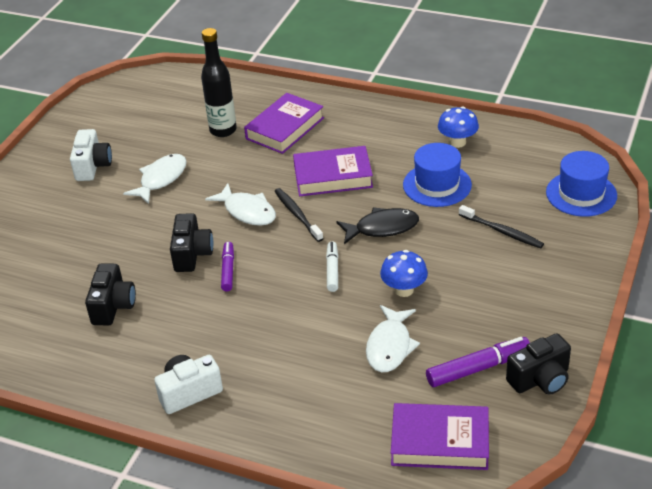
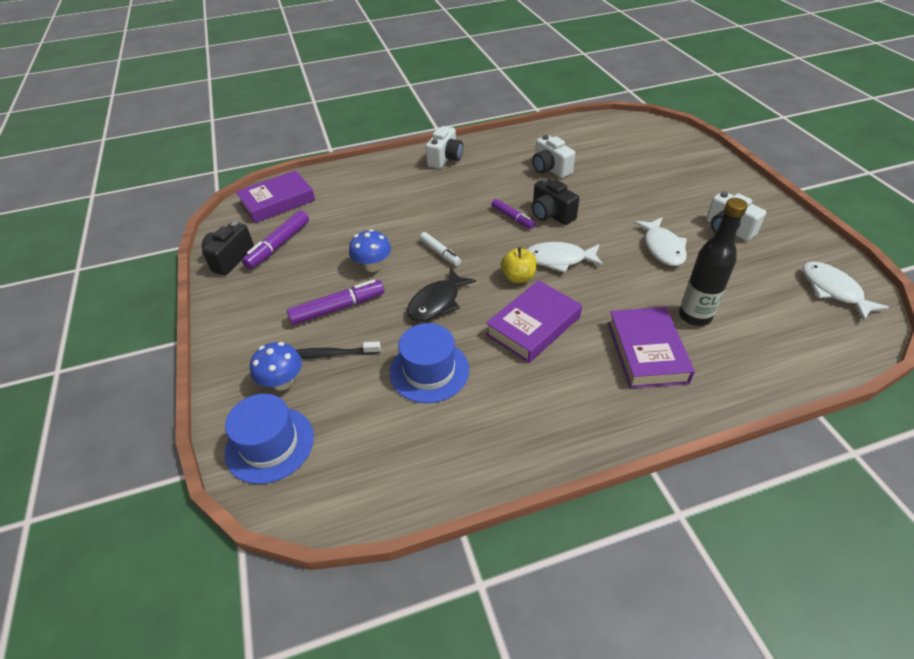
camera: 140 degrees right, 5 degrees up
black camera [85,263,136,326] -> white camera [532,135,575,178]
black toothbrush [275,188,324,242] -> yellow apple [501,247,537,283]
white fish [366,305,420,372] -> white fish moved to [803,261,890,321]
blue mushroom [438,106,479,148] -> blue mushroom moved to [250,342,302,391]
none -> purple marker [287,279,384,325]

